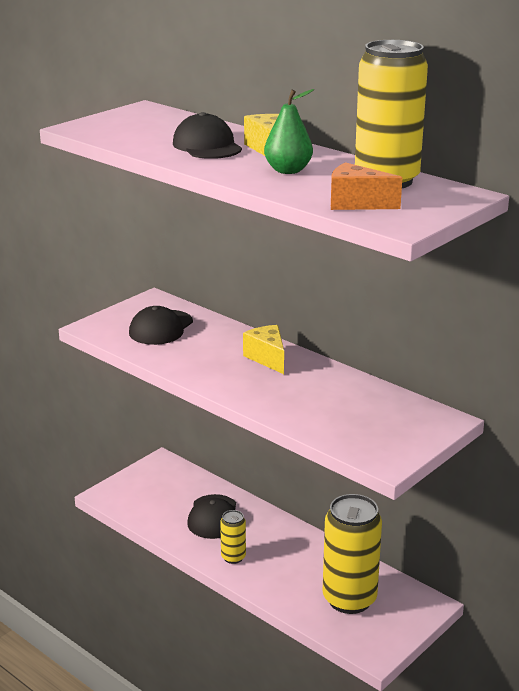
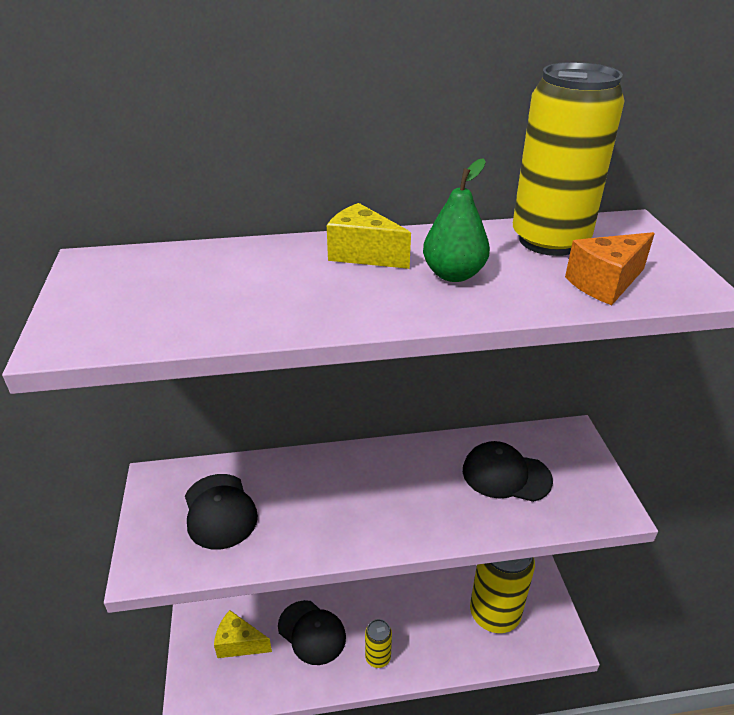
camera: 50 degrees left, 10 degrees up
black cap [173,112,242,159] -> black cap moved to [463,441,553,502]
yellow cheese [243,325,284,374] -> yellow cheese moved to [214,610,272,658]

